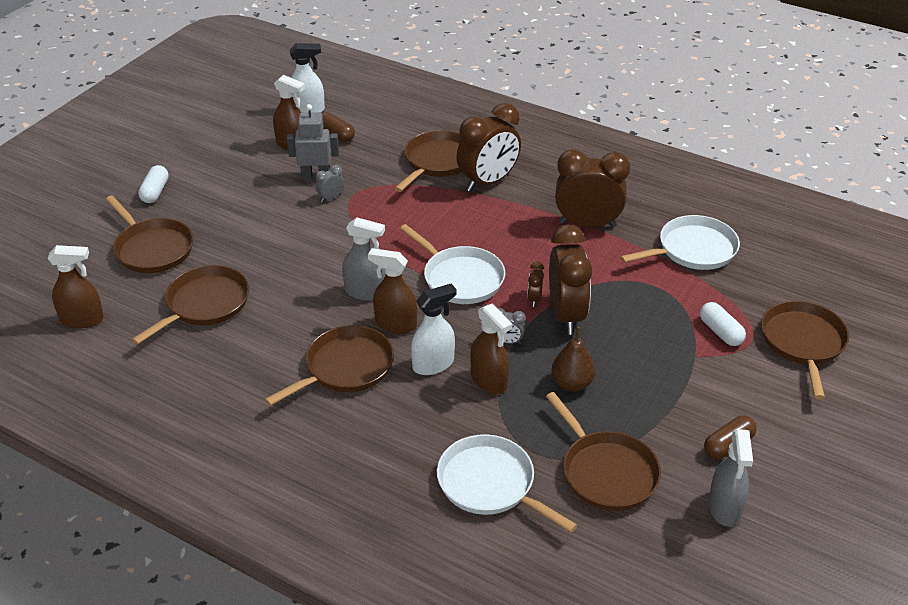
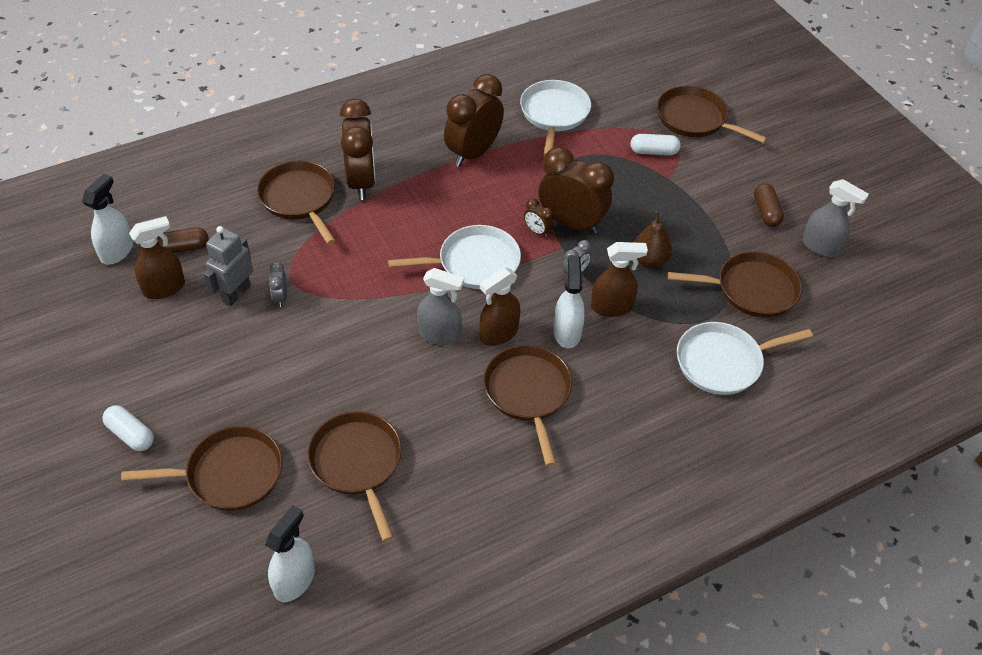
camera: 60 degrees left, 10 degrees up
brown spray bottle [48,245,104,329] -> white spray bottle [265,505,315,602]
grey spray bottle [342,217,385,301] -> grey spray bottle turned 60 degrees clockwise [417,268,464,345]

